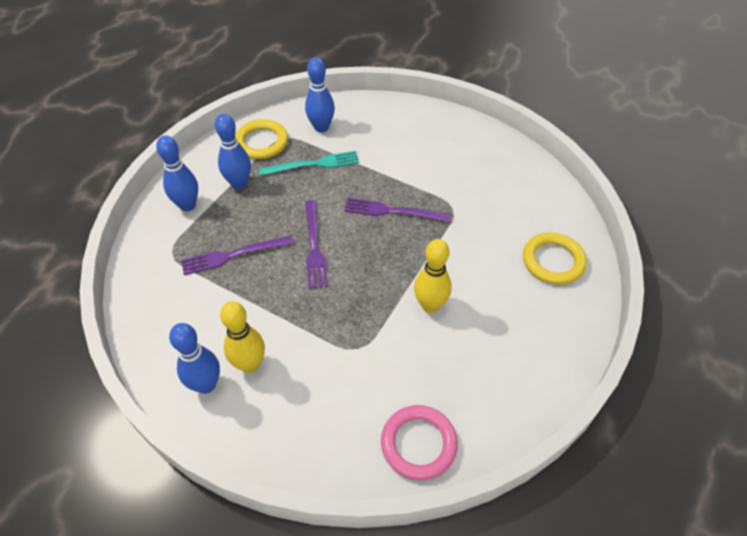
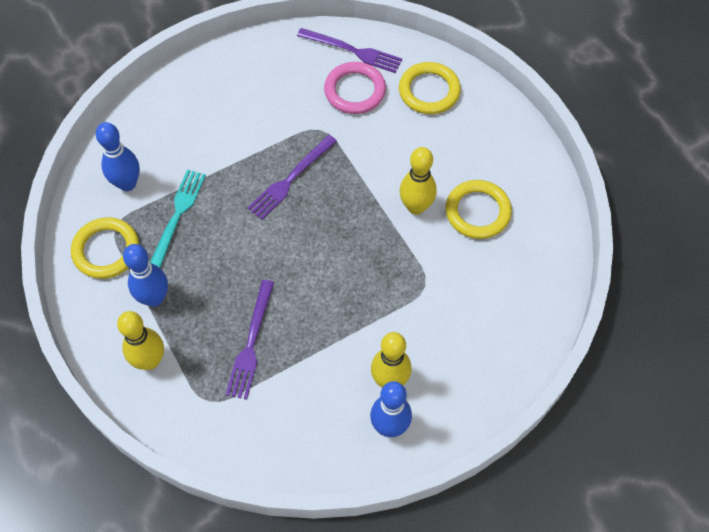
camera: 60 degrees left, 10 degrees up
blue bowling pin [156,135,198,211] -> yellow bowling pin [117,311,164,370]
purple fork [305,200,328,289] -> purple fork moved to [297,28,402,73]
pink ring [381,405,458,480] -> pink ring moved to [324,62,386,114]
none -> yellow ring [445,180,512,239]

